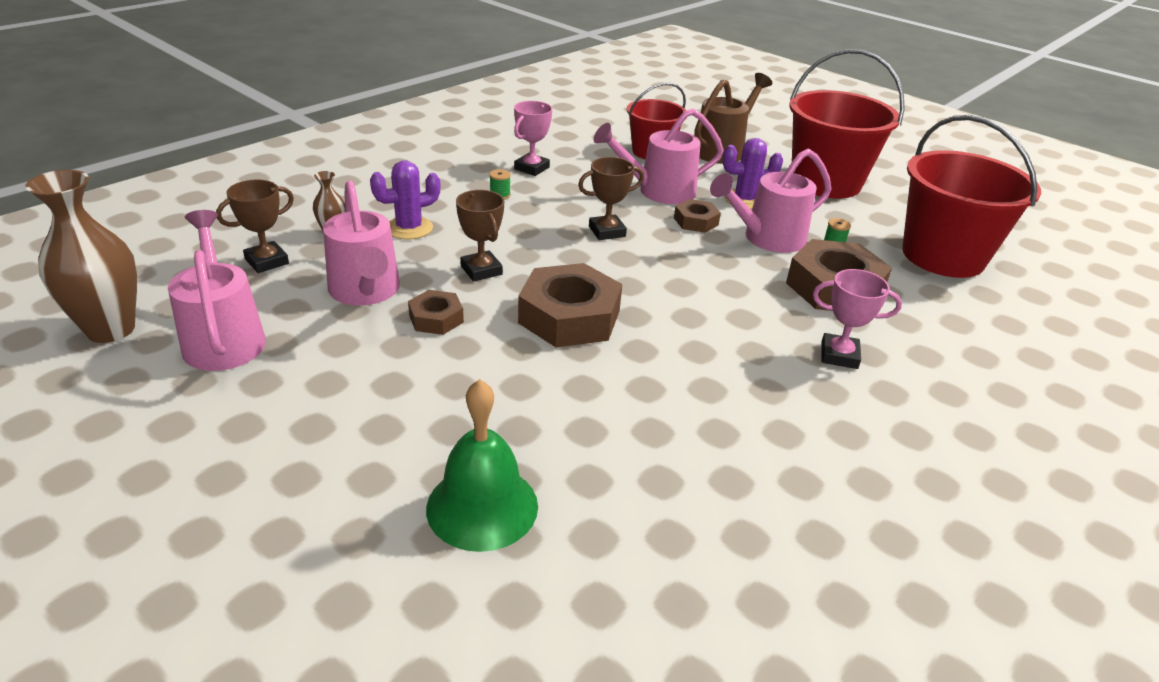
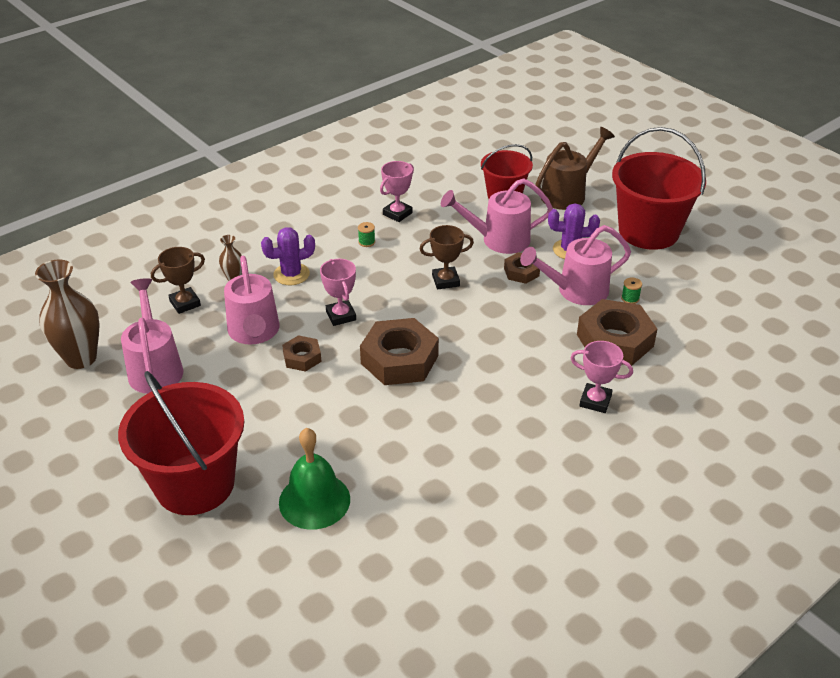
camera: 10 degrees right, 5 degrees up
brown trophy [456,190,504,282] -> pink trophy [320,259,356,326]
red bucket [902,115,1041,278] -> red bucket moved to [118,371,244,515]

